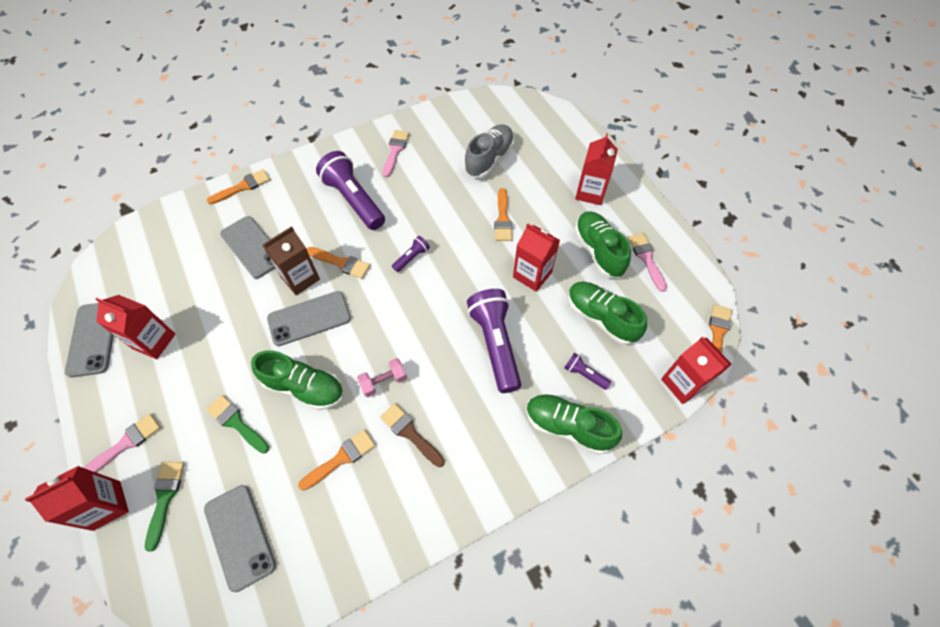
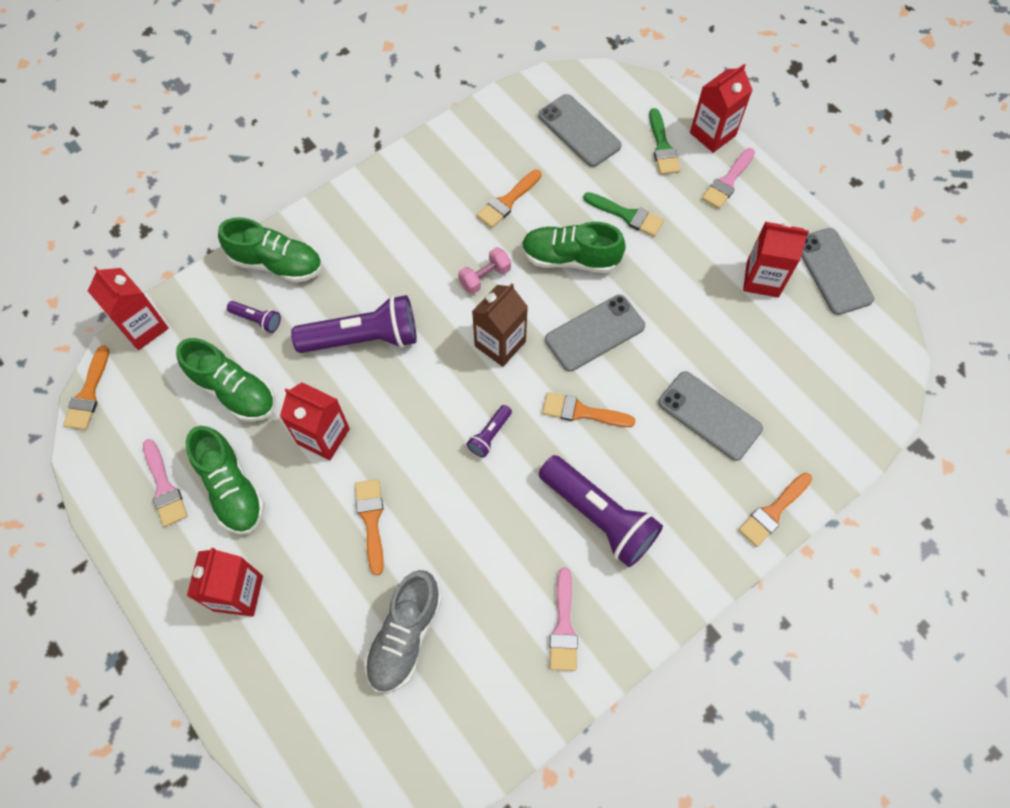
camera: 170 degrees right, 5 degrees up
brown carton [262,226,320,295] -> brown carton moved to [472,283,528,367]
brown brush [380,403,444,467] -> none
purple flashlight [467,289,521,393] -> purple flashlight turned 75 degrees counterclockwise [291,295,417,353]

